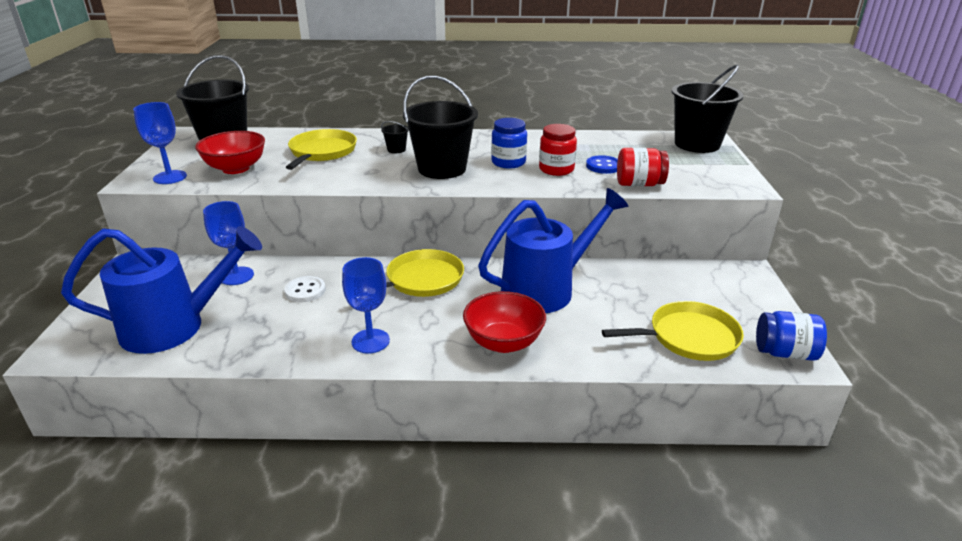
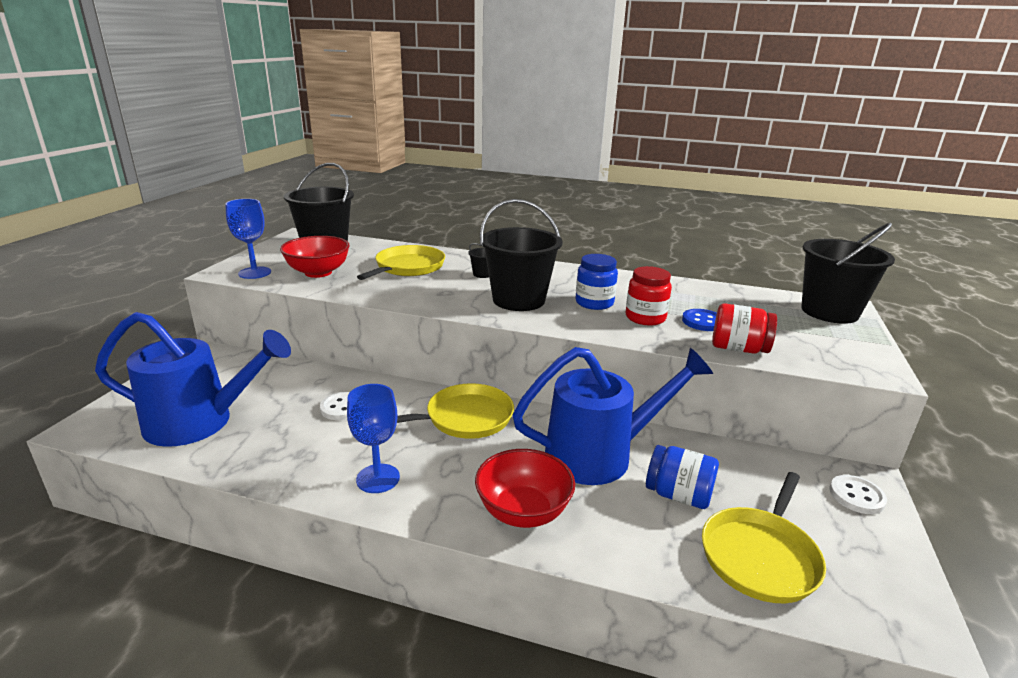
camera: 15 degrees right, 5 degrees down
blue goblet [203,201,254,285] -> none
yellow pan [602,301,744,361] -> yellow pan turned 120 degrees clockwise [702,472,826,603]
blue jar [756,311,827,361] -> blue jar moved to [646,445,719,509]
none -> white button [830,475,887,514]

